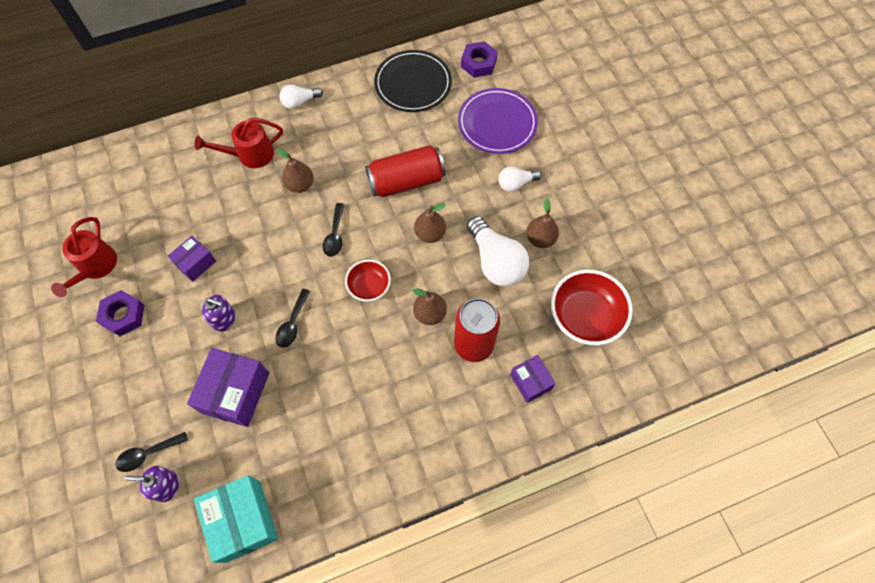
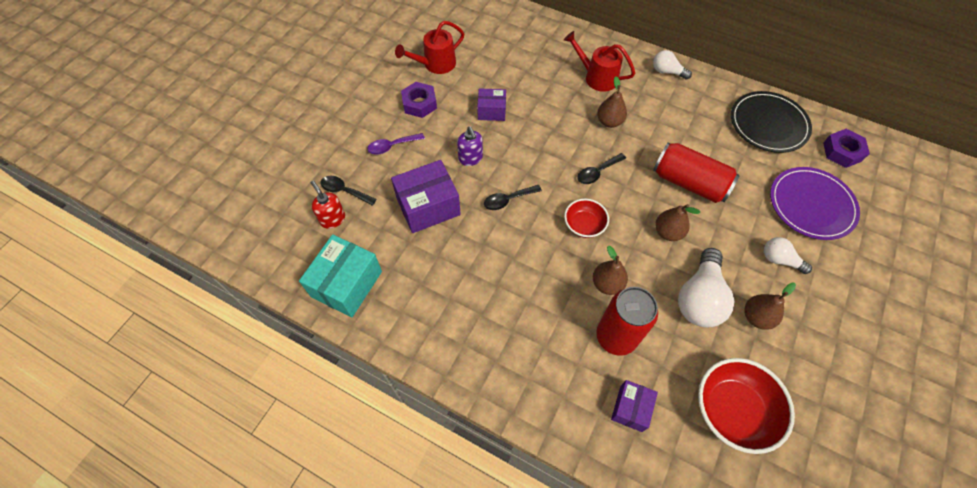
camera: 50 degrees right, 5 degrees down
purple soap dispenser [125,466,179,502] -> red soap dispenser [311,181,345,229]
none -> purple spoon [367,133,425,154]

